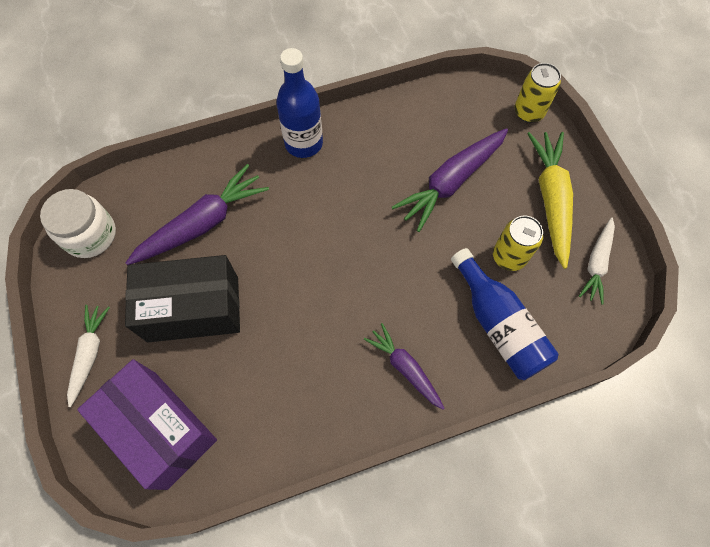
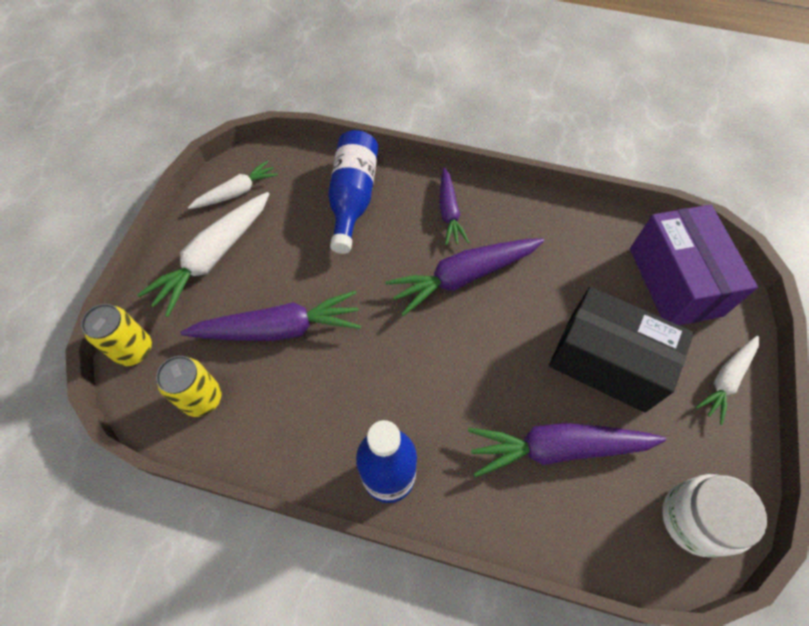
camera: 145 degrees left, 5 degrees down
yellow can [493,215,543,271] -> yellow can moved to [156,356,221,417]
yellow carrot [527,132,573,269] -> white carrot [137,192,269,317]
none -> purple carrot [386,238,544,316]

